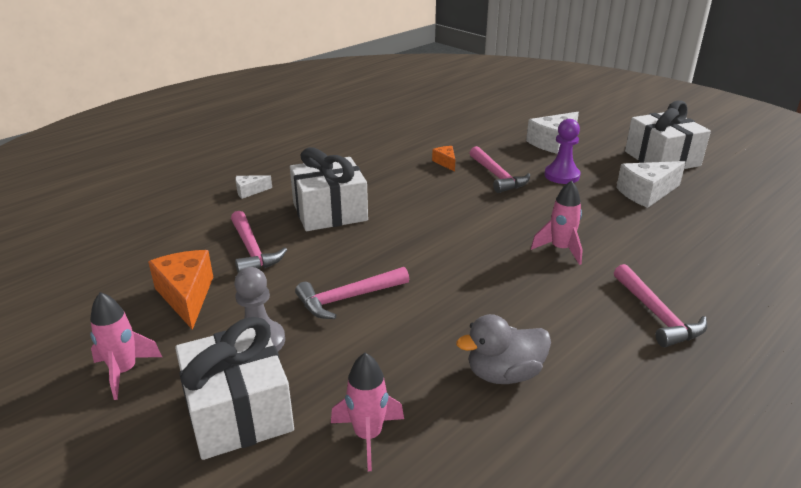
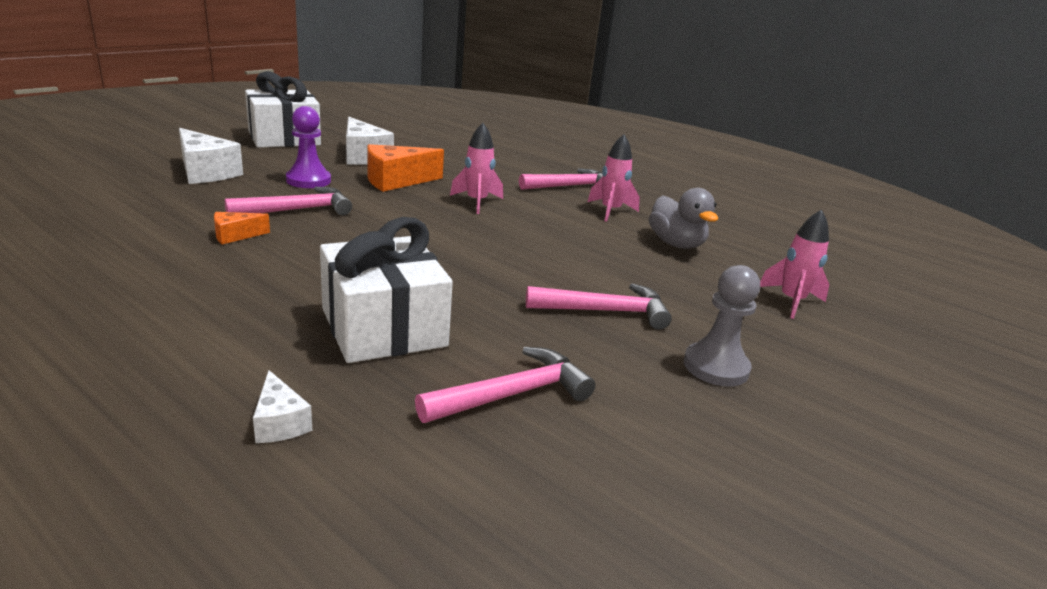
camera: 100 degrees left, 5 degrees down
pink rocket [90,292,162,400] -> pink rocket moved to [588,134,640,222]
orange cheese [148,250,213,330] -> orange cheese moved to [367,144,444,192]
white gift [175,317,294,460] -> none
pink hammer [295,267,409,319] -> pink hammer turned 60 degrees counterclockwise [526,283,672,330]

